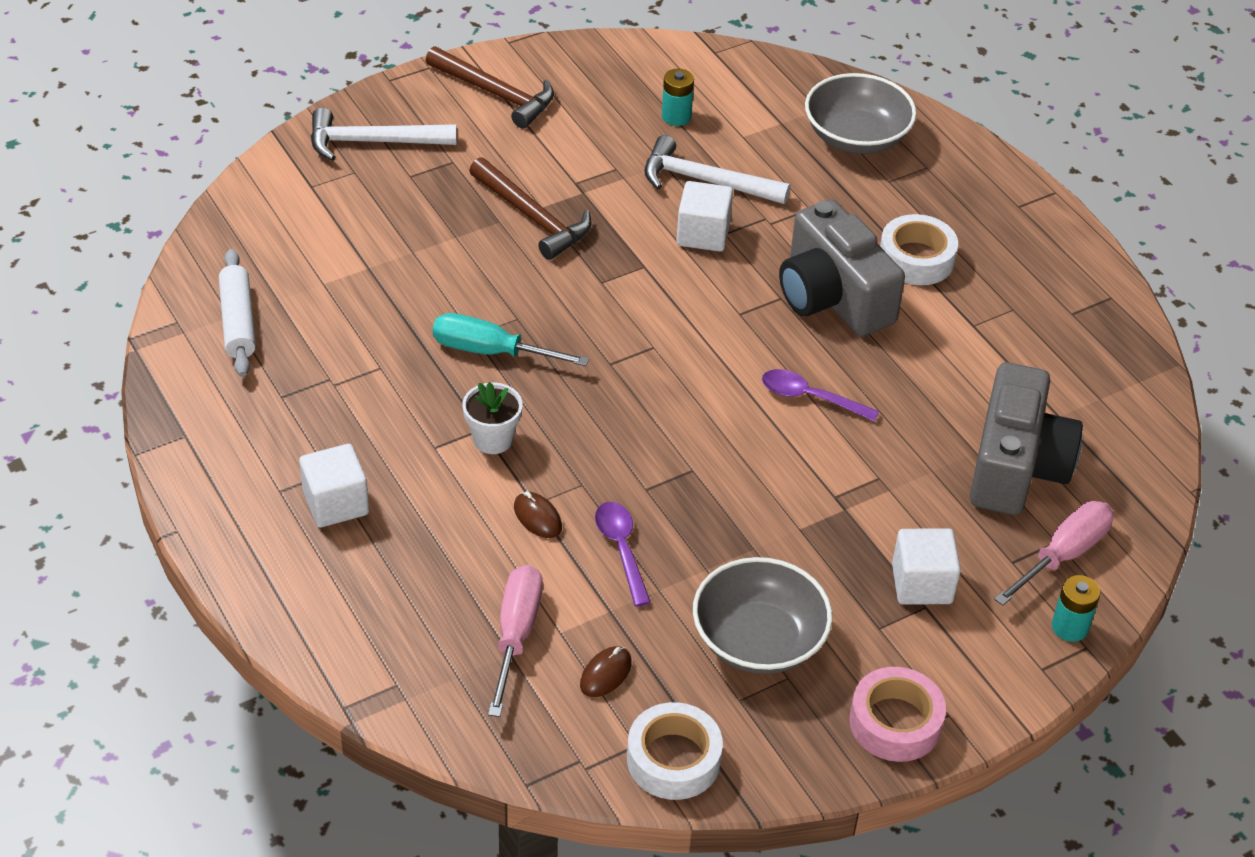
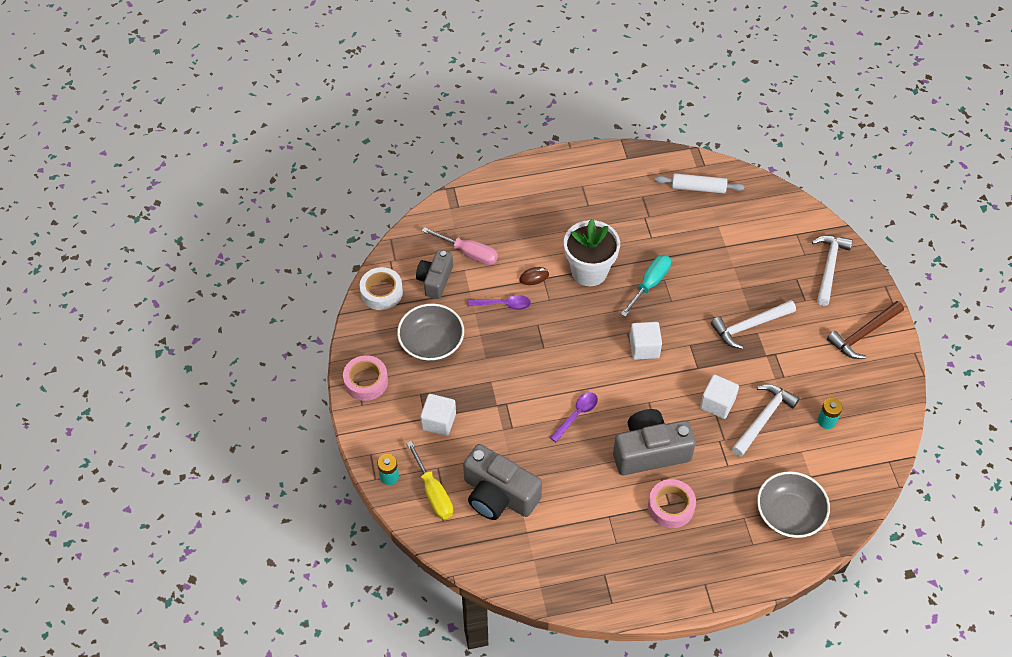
camera: 110 degrees right, 10 degrees up
white cube [299,444,369,527] -> white cube moved to [630,322,662,360]
white flower pot [462,382,523,454] -> white flower pot [564,219,620,286], size x1.86
brown hammer [469,157,591,260] -> white hammer [711,300,796,349]
brown mouse [580,646,632,697] -> grey camera [416,250,453,299]
white tape [880,214,958,285] -> pink tape [648,479,696,528]
pink screwdriver [994,501,1114,606] -> yellow screwdriver [406,441,453,519]

